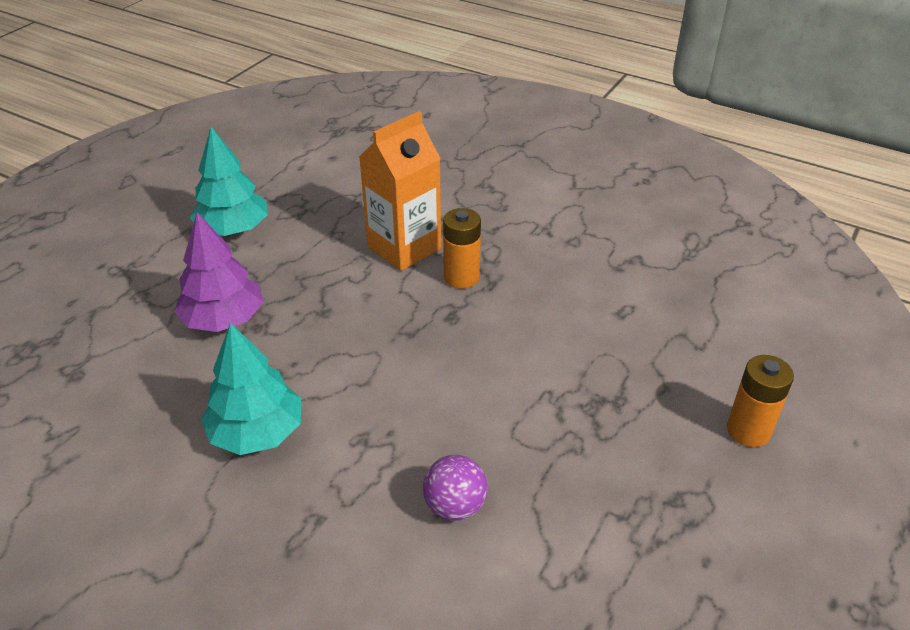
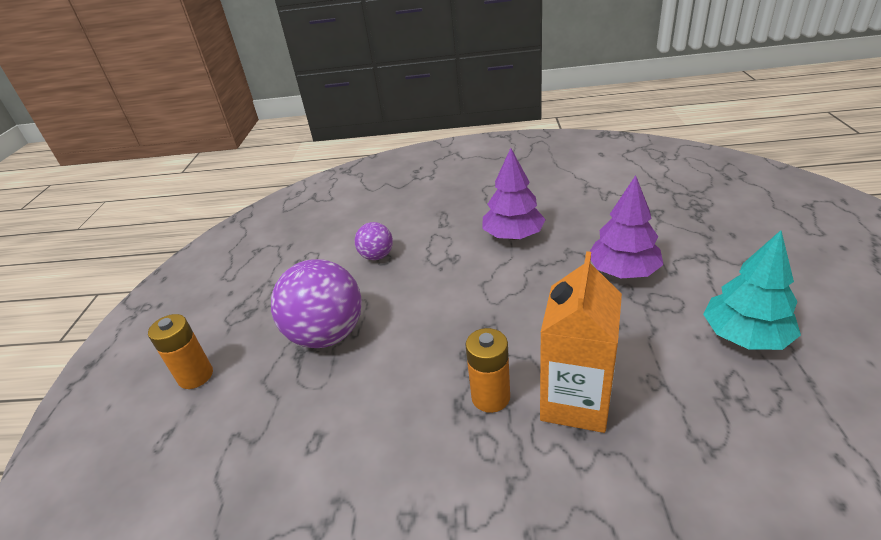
camera: 155 degrees right, 5 degrees down
turquoise tree [201,323,301,455] -> purple tree [483,148,546,240]
none -> purple ball [271,259,362,348]

